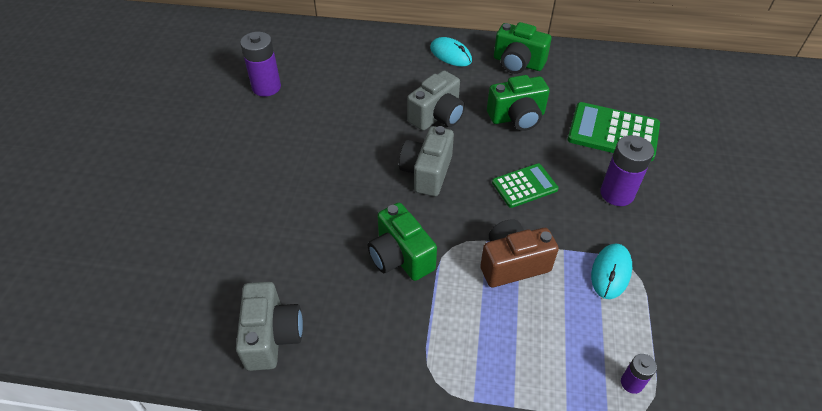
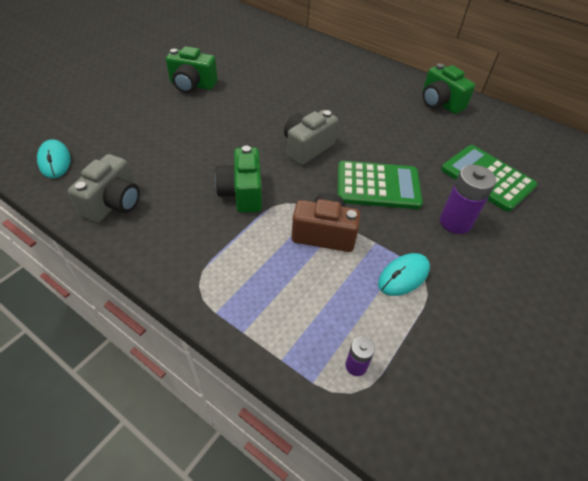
camera: 25 degrees right, 0 degrees up
purple battery [240,32,281,97] -> none
grey camera [407,71,465,131] -> none
turquoise mouse [430,37,472,67] -> turquoise mouse moved to [37,140,71,178]
green camera [487,75,550,131] -> green camera moved to [166,46,217,93]
green calculator [492,163,559,208] -> green calculator [337,161,423,209], size x1.61

